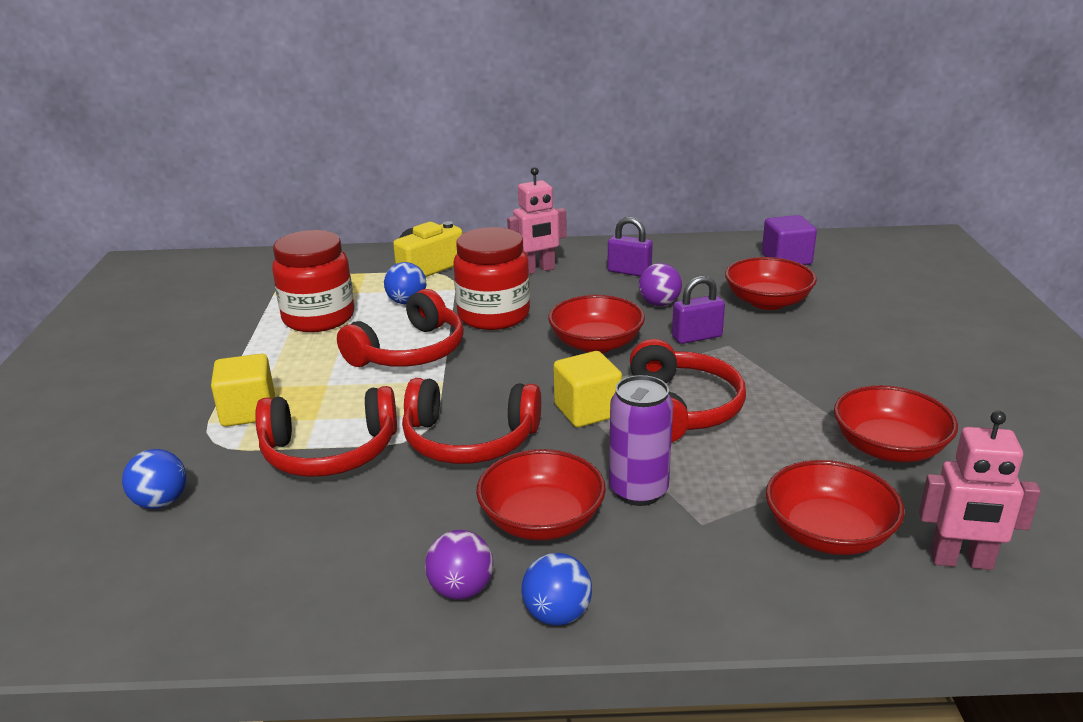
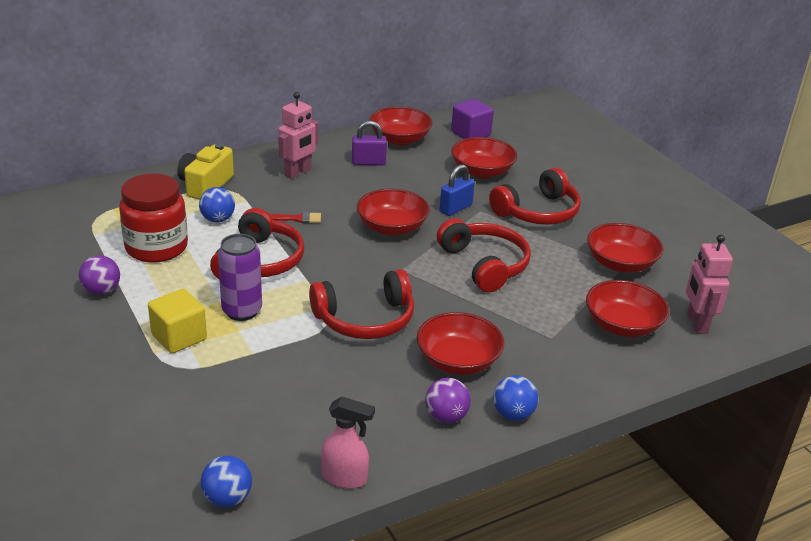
camera: 30 degrees left, 5 degrees up
blue ball [122,449,187,509] -> blue ball moved to [201,456,252,507]
red headphones [255,386,397,477] -> red headphones moved to [489,168,581,225]
red jar [453,227,530,330] -> red brush [269,212,321,223]
yellow cube [553,351,622,427] -> none
purple can [609,375,673,506] -> purple can moved to [218,234,262,321]
purple ball [639,263,682,306] -> purple ball moved to [79,255,120,295]
purple padlock [672,276,725,344] -> blue padlock [440,164,475,216]
pink robot [919,411,1041,570] -> pink robot turned 105 degrees clockwise [686,235,733,334]
none -> pink spray bottle [321,397,375,489]
none -> red bowl [370,107,432,145]

